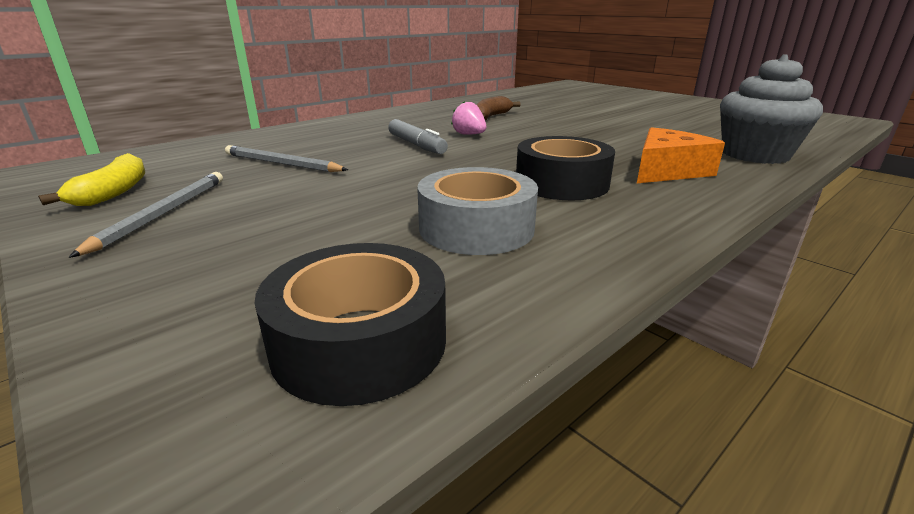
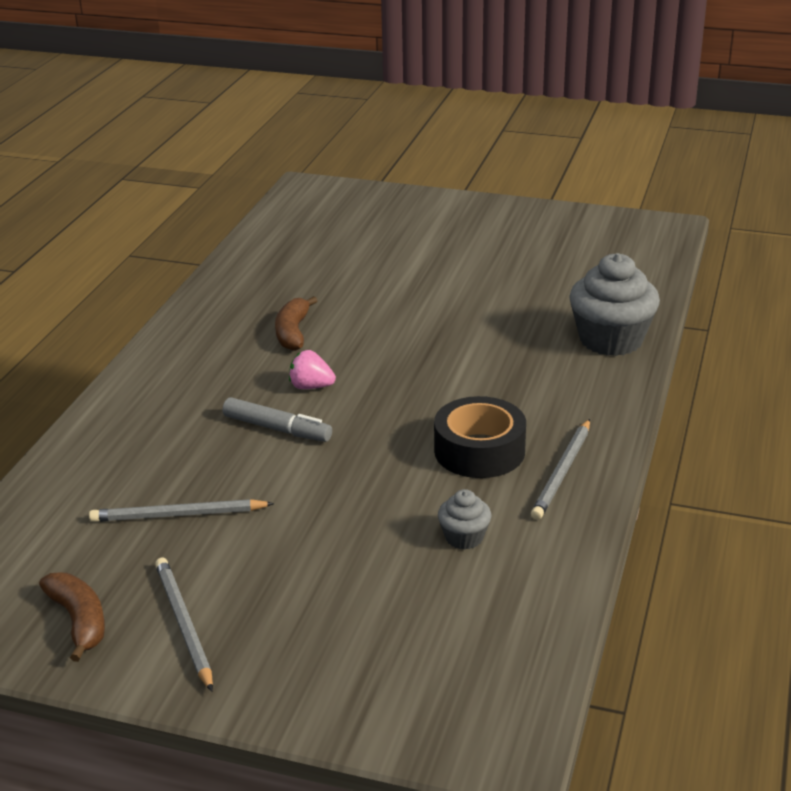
camera: 30 degrees left, 5 degrees up
yellow banana [38,153,145,206] -> brown banana [39,573,105,662]
black tape [254,243,446,406] -> none
grey tape [417,167,538,255] -> grey cupcake [438,489,491,550]
orange cheese [637,127,725,183] -> none
none -> grey pencil [531,419,590,520]

